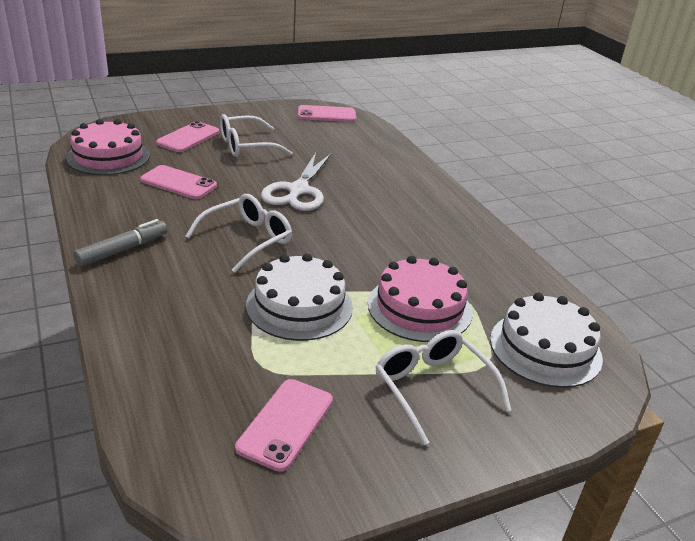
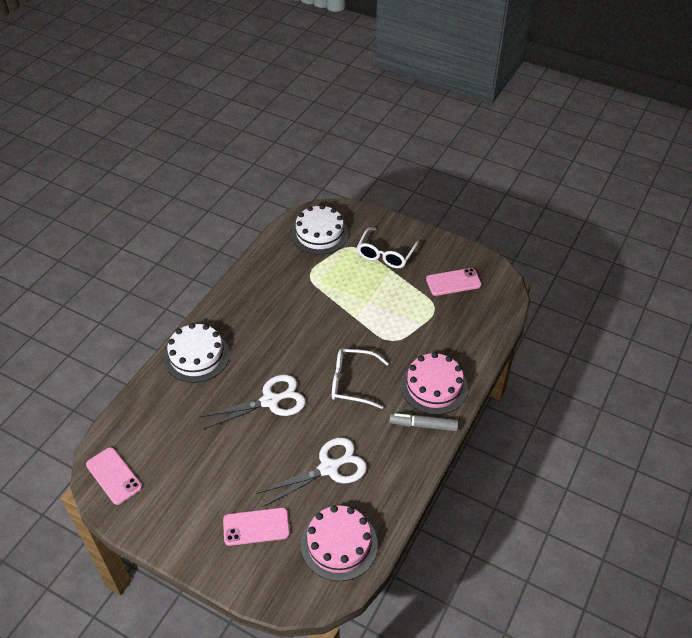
camera: 125 degrees left, 15 degrees up
pink phone [140,165,217,199] -> white scissors [257,437,367,507]
white glasses [220,114,292,157] -> none
white cake [246,253,353,341] -> white cake moved to [164,323,230,383]
pink cake [368,256,472,342] -> pink cake moved to [401,352,468,415]

